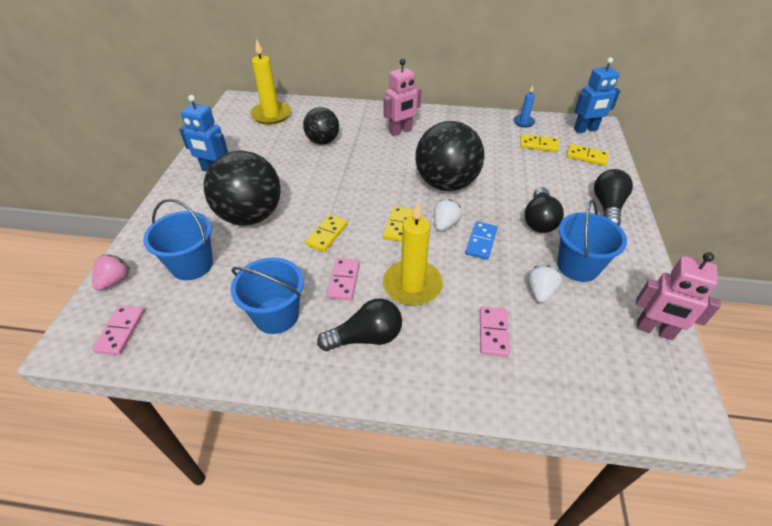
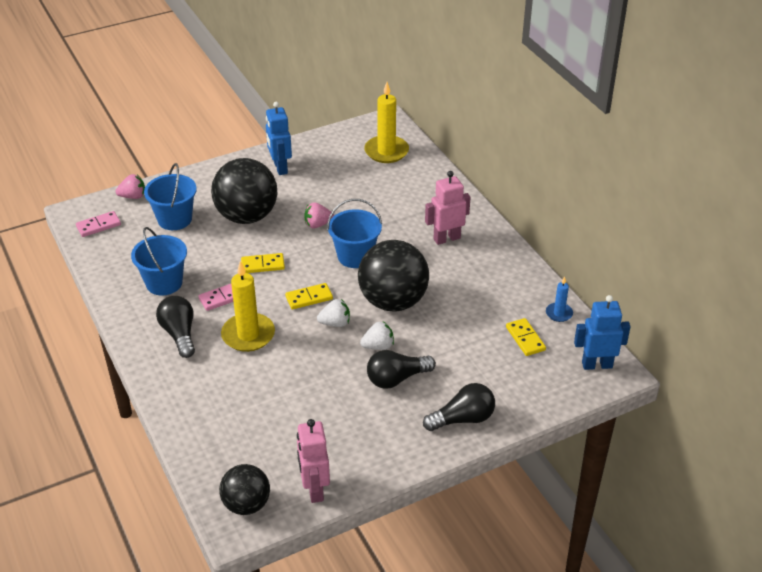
camera: 55 degrees right, 5 degrees down
black ball [303,107,339,145] -> black ball moved to [219,464,270,515]
black light bulb [317,299,402,351] -> black light bulb turned 150 degrees counterclockwise [156,296,195,358]
pink robot [384,59,422,136] -> pink robot turned 135 degrees clockwise [425,171,470,245]
blue domino [465,221,498,260] -> none
pink domino [480,307,510,357] -> none
white strawberry [528,265,562,303] -> white strawberry moved to [360,321,394,350]
blue bucket [557,200,627,282] -> blue bucket moved to [327,199,382,268]
yellow domino [567,144,609,166] -> none
blue robot [574,57,620,133] -> blue robot turned 135 degrees clockwise [574,295,631,370]
none -> pink strawberry [304,203,334,228]

